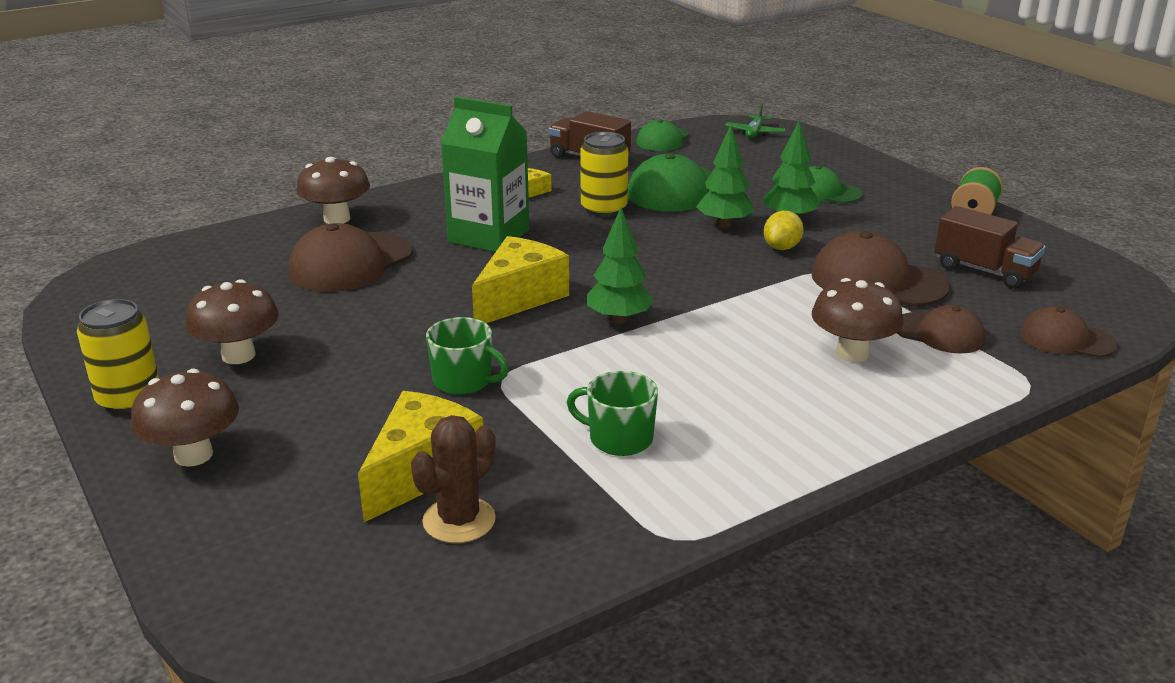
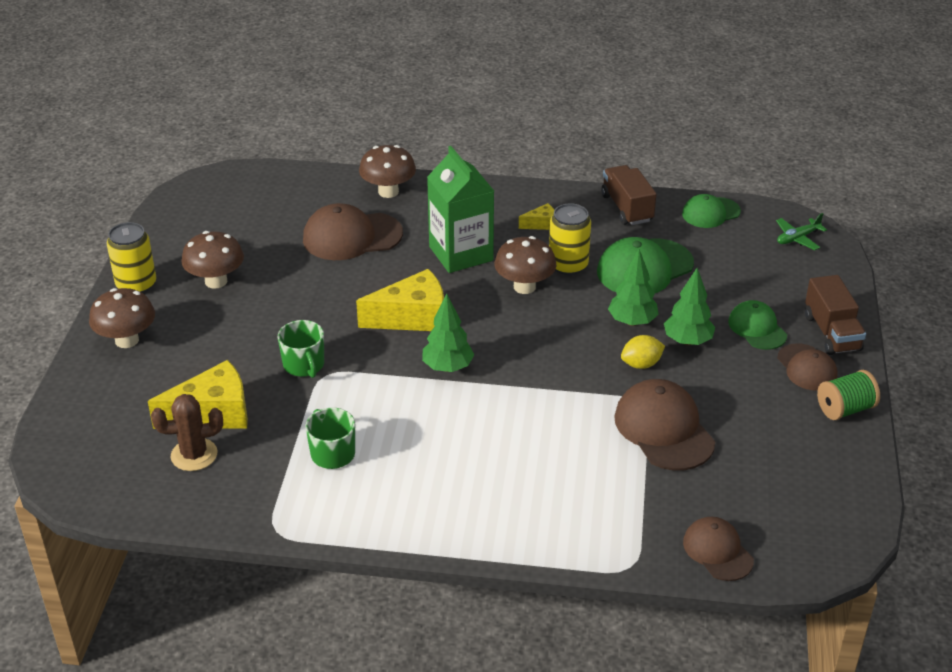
camera: 40 degrees right, 10 degrees up
brown mushroom [812,278,904,362] -> brown mushroom moved to [494,236,556,294]
brown cap [897,305,986,353] -> brown cap moved to [777,343,838,390]
brown truck [935,206,1046,289] -> brown truck moved to [805,275,866,355]

